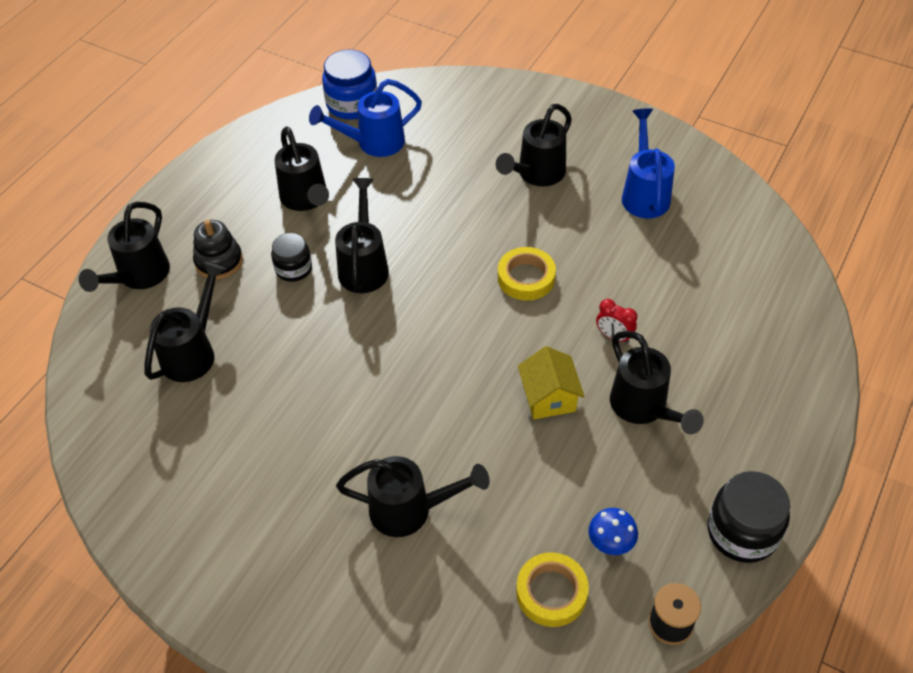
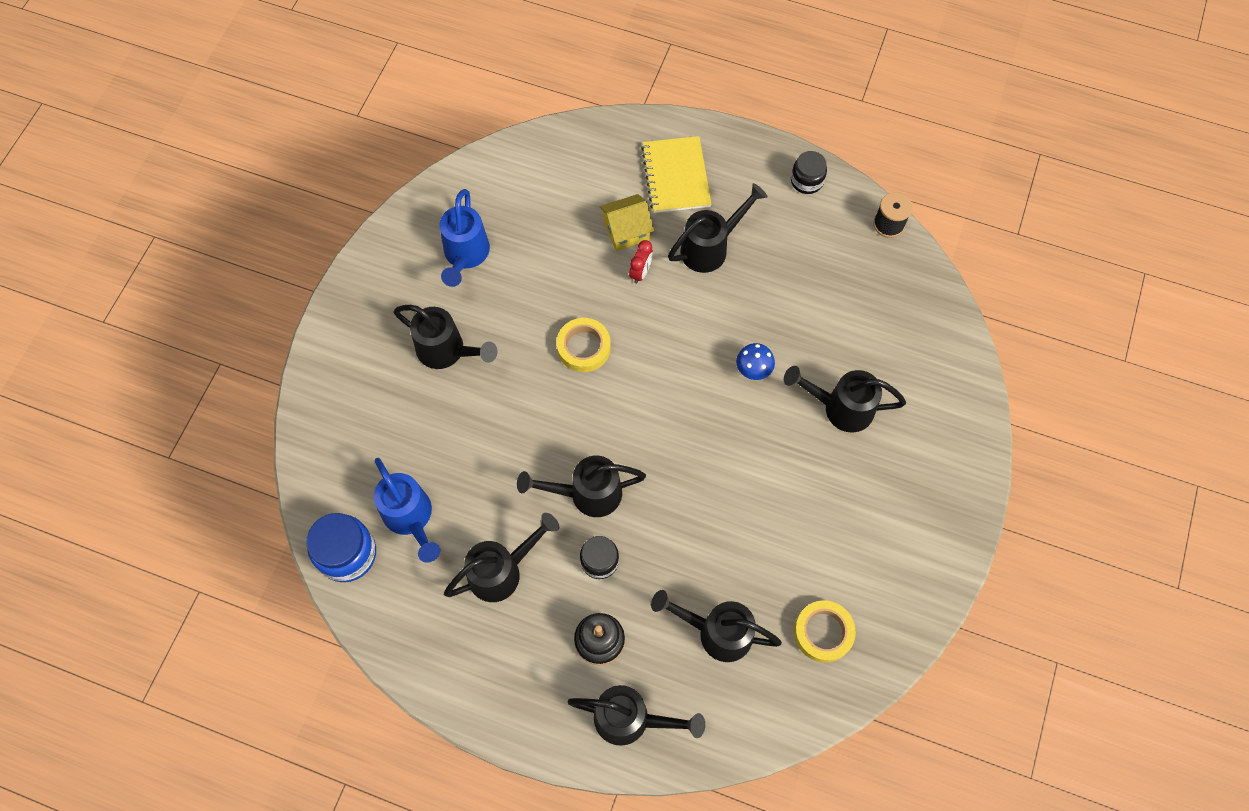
camera: 100 degrees left, 15 degrees up
black watering can [336,456,490,537] -> black watering can turned 75 degrees counterclockwise [784,366,906,433]
yellow tape [516,552,589,627] -> yellow tape moved to [794,600,856,663]
yellow house [518,346,585,419] -> yellow house moved to [600,194,654,251]
blue mushroom [588,508,638,555] -> blue mushroom moved to [736,343,775,380]
blue watering can [622,108,675,218] -> blue watering can turned 75 degrees counterclockwise [439,189,490,287]
black jar [708,471,790,563] -> black jar [791,151,827,194], size x0.63
none -> yellow notebook [641,136,711,213]

